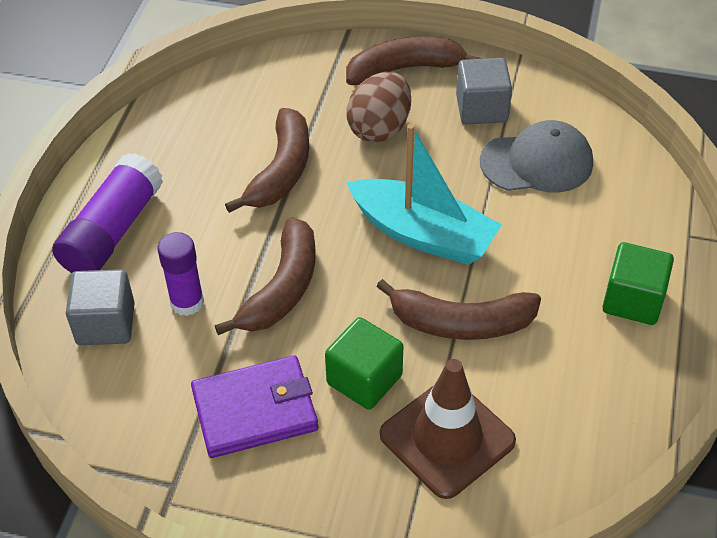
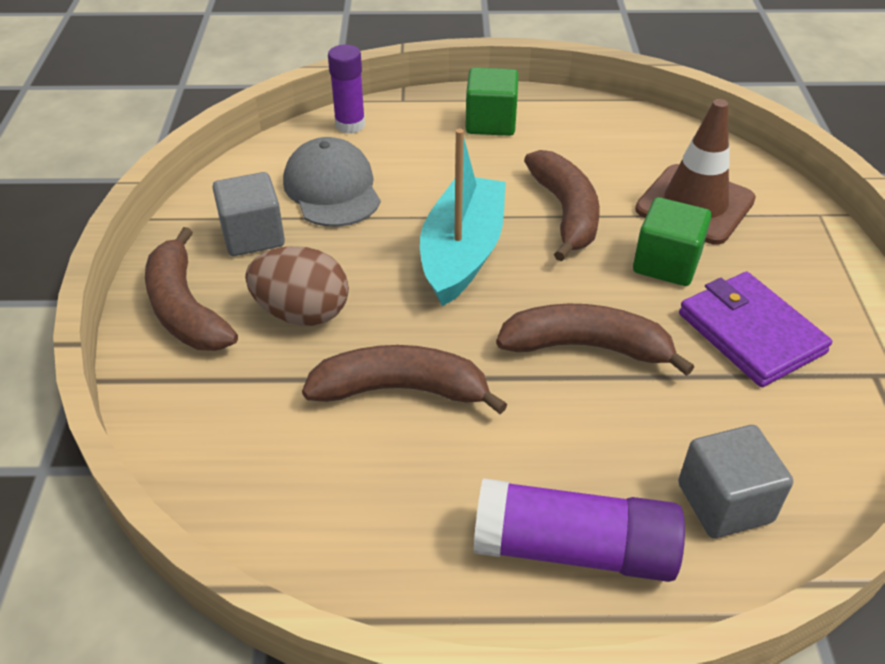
camera: 105 degrees left, 5 degrees down
purple glue stick [158,232,204,316] -> purple glue stick moved to [328,45,365,134]

